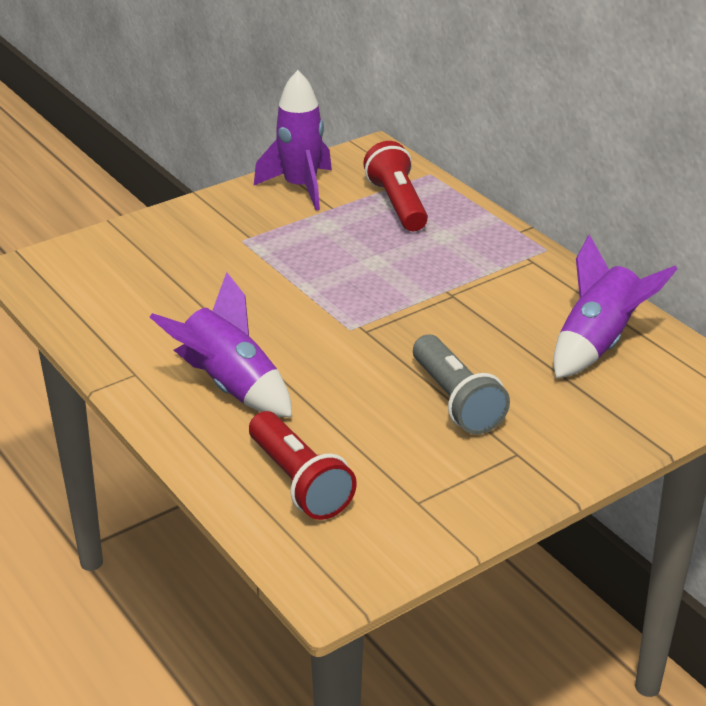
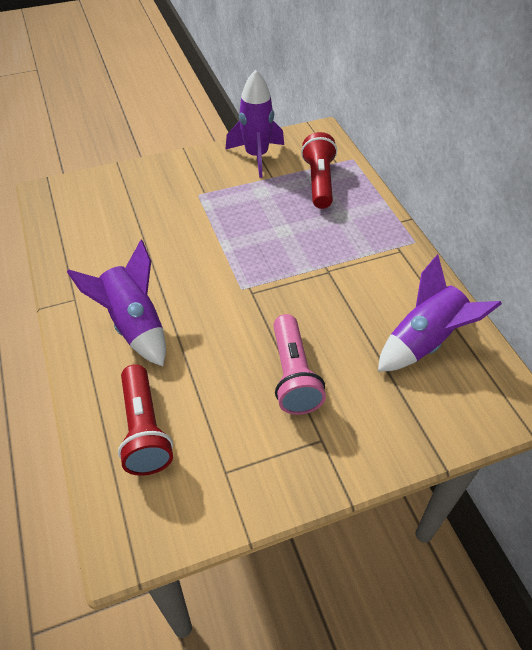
camera: 15 degrees right, 15 degrees up
grey flashlight [413,335,510,434] -> pink flashlight [273,314,326,415]

